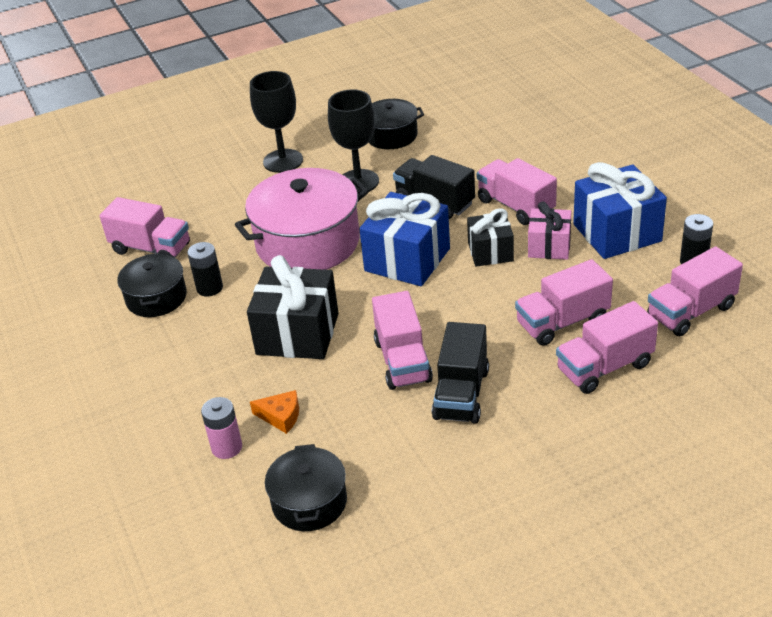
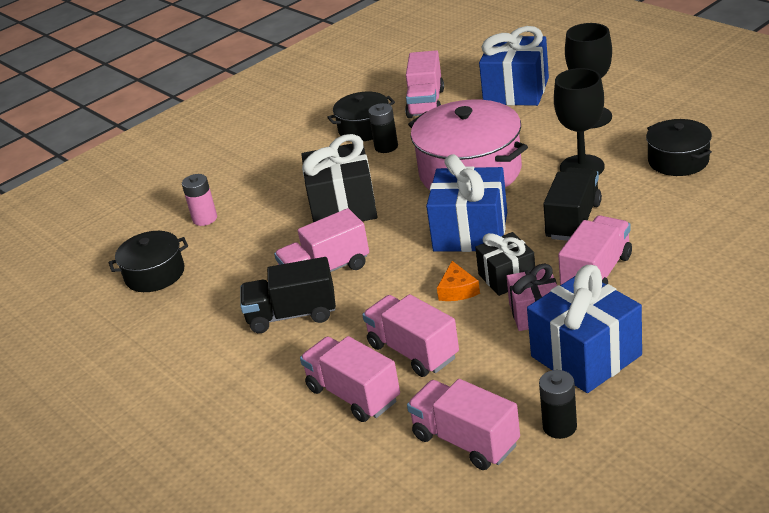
camera: 75 degrees right, 5 degrees down
orange cheese [250,390,299,434] -> orange cheese moved to [437,261,480,301]
none -> blue gift [479,26,549,106]

